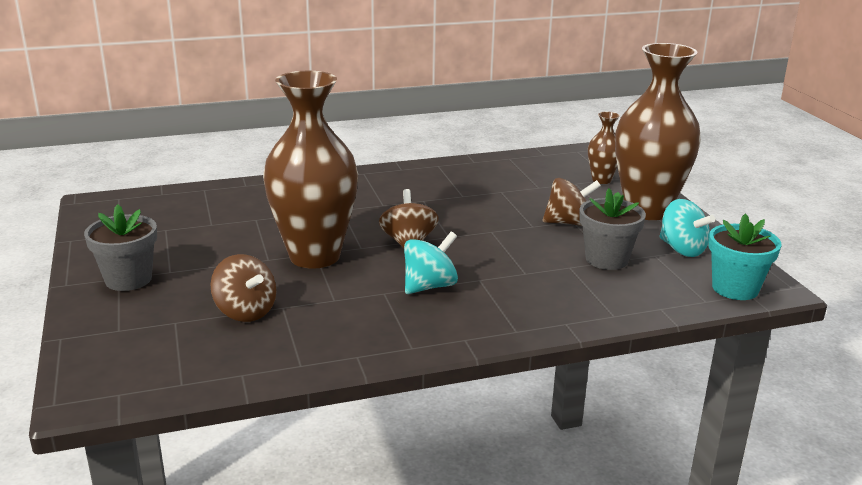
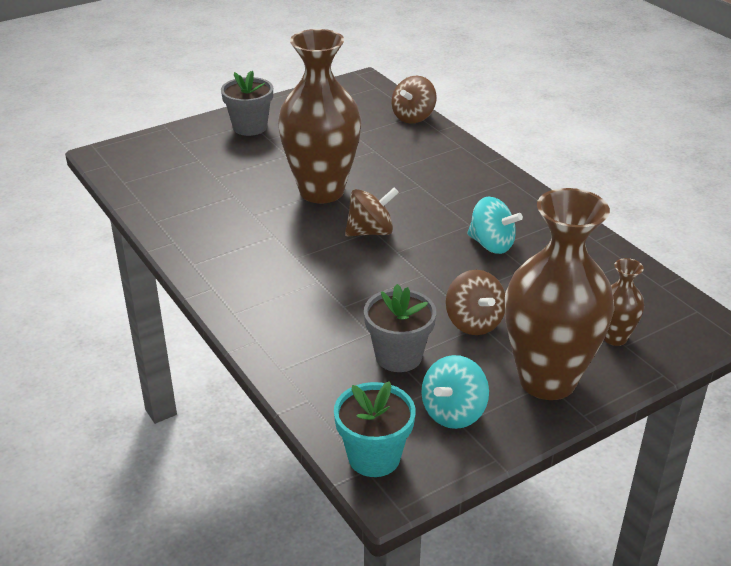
camera: 75 degrees right, 10 degrees up
brown spinning top [211,254,276,322] -> brown spinning top moved to [392,76,436,124]
turquoise spinning top [404,231,458,294] -> turquoise spinning top moved to [467,197,523,254]

